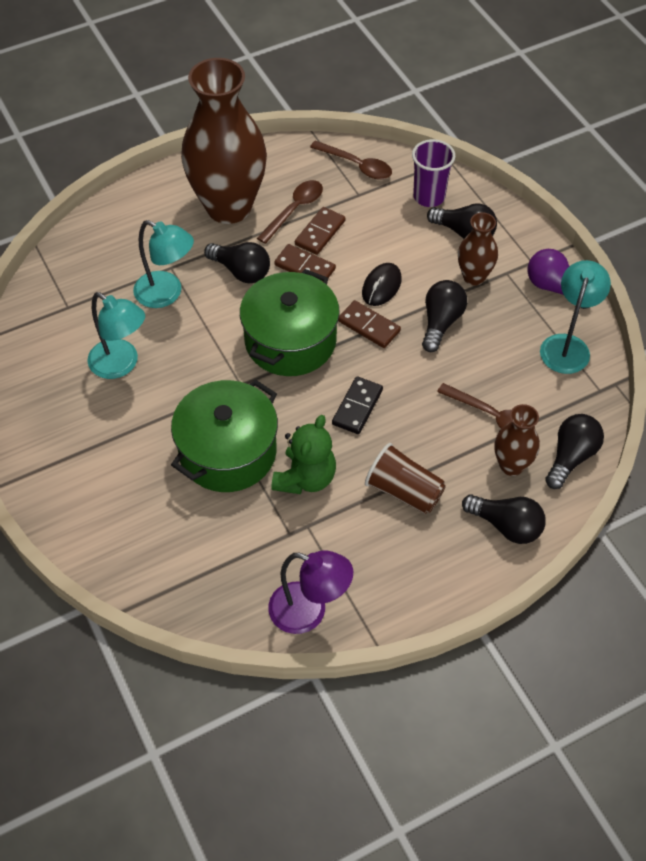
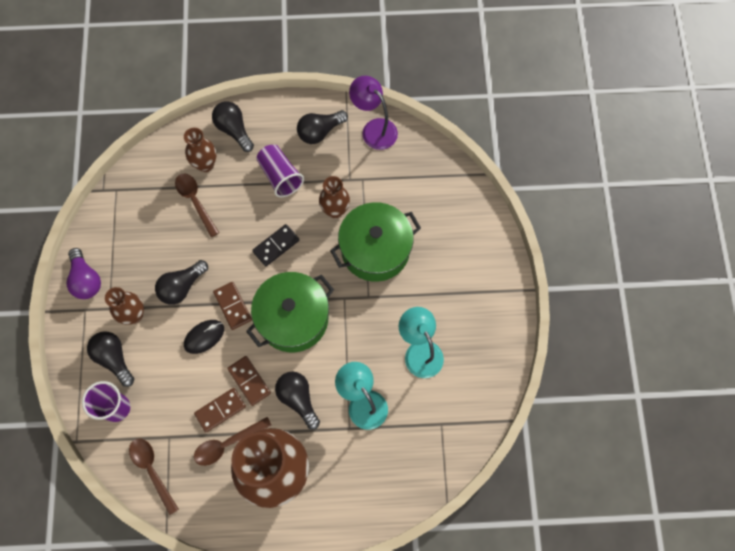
camera: 155 degrees left, 15 degrees up
green teddy bear [272,415,336,494] -> brown vase [319,176,350,218]
brown cup [365,443,446,514] -> purple cup [256,145,304,197]
turquoise lamp [540,260,611,374] -> none
black light bulb [545,414,604,489] -> black light bulb moved to [297,110,348,144]

